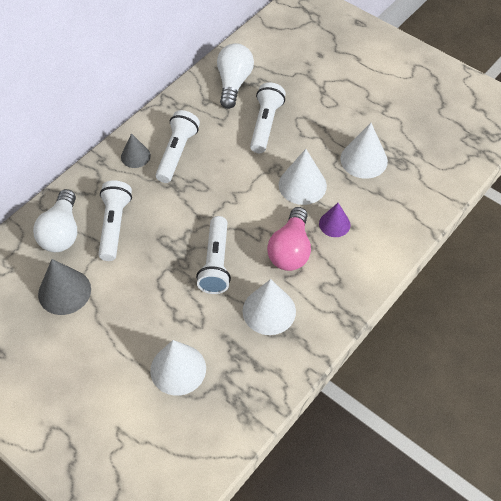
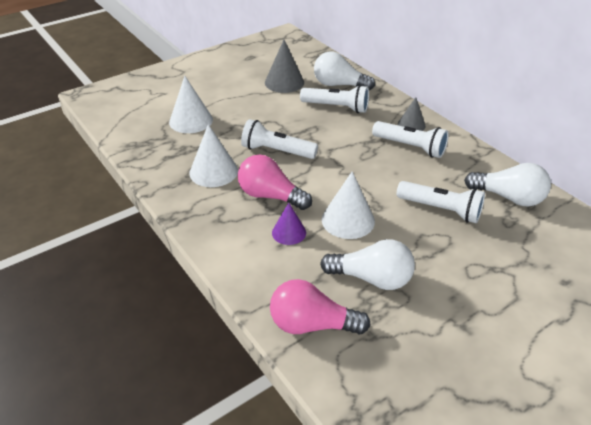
camera: 105 degrees right, 15 degrees down
white cone [340,123,388,179] -> white light bulb [320,239,415,290]
none -> pink light bulb [270,279,371,334]

